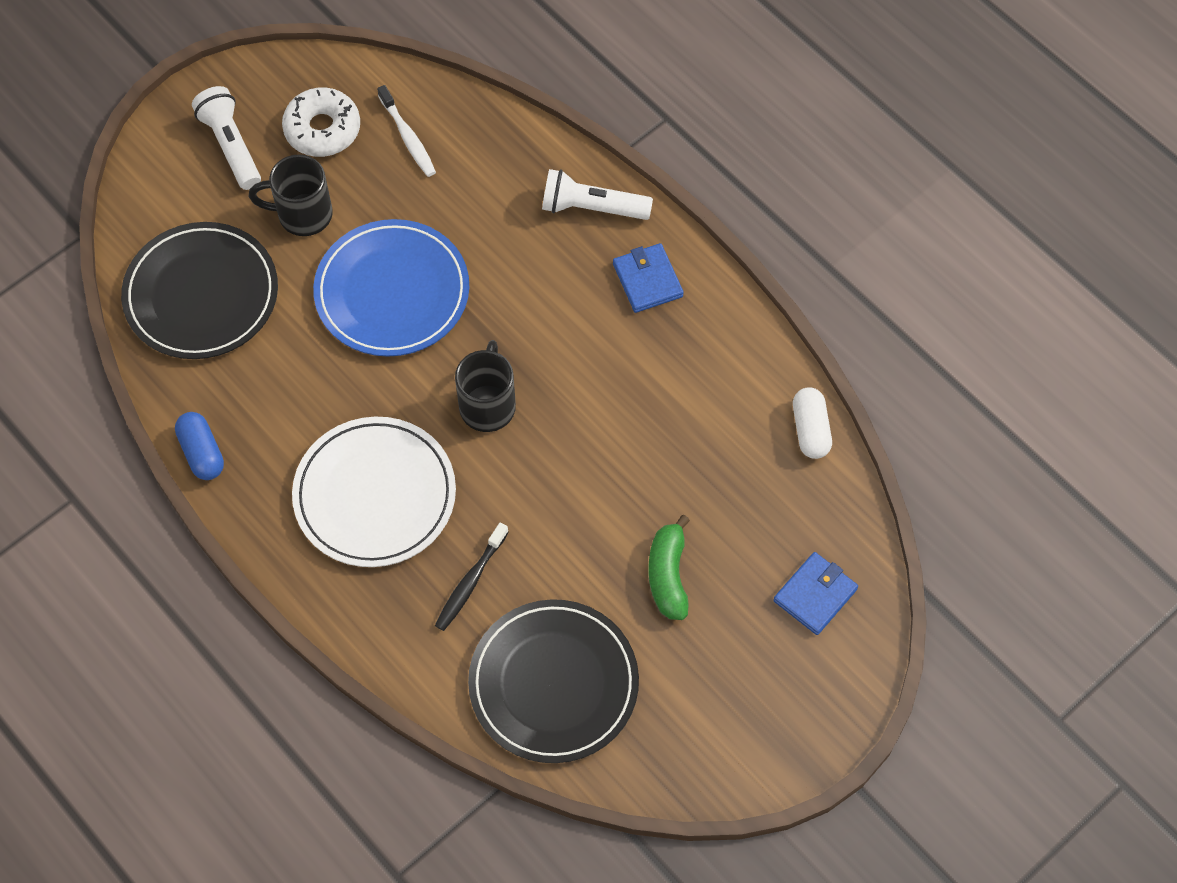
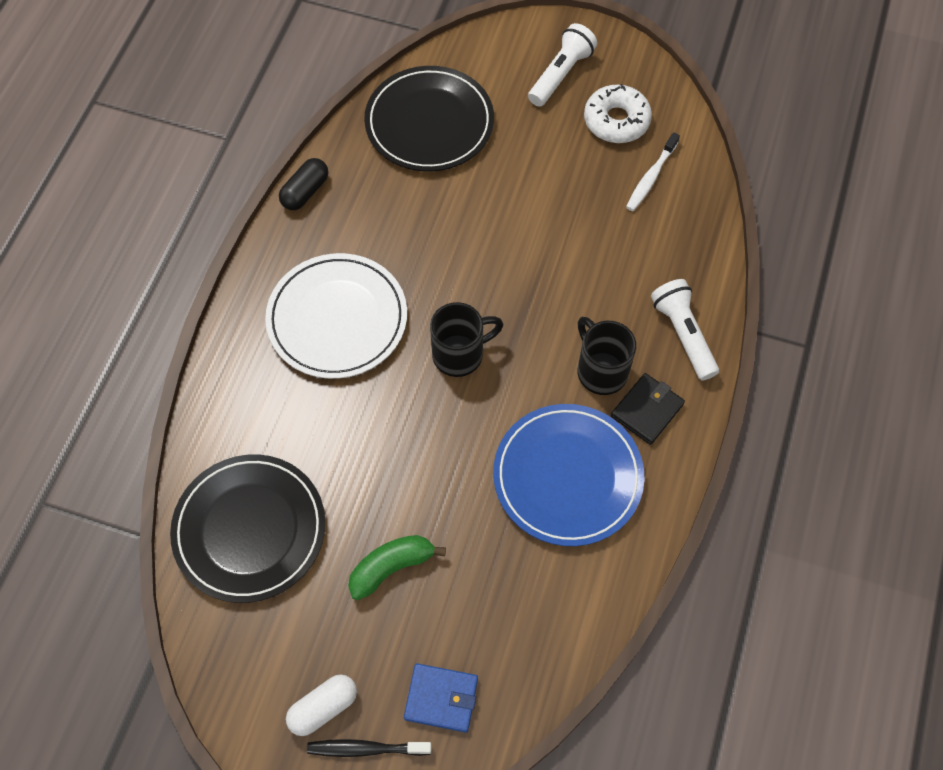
camera: 60 degrees right, 0 degrees up
blue capsule [175,412,224,480] -> black capsule [279,158,328,210]
black mug [249,155,333,236] -> black mug moved to [578,317,636,395]
blue plate [313,219,469,357] -> blue plate moved to [493,404,645,546]
black toothbrush [435,523,509,631] -> black toothbrush moved to [307,739,431,757]
blue wallet [613,243,684,313] -> black wallet [611,373,685,445]
white capsule [793,387,832,459] -> white capsule moved to [286,674,357,736]

